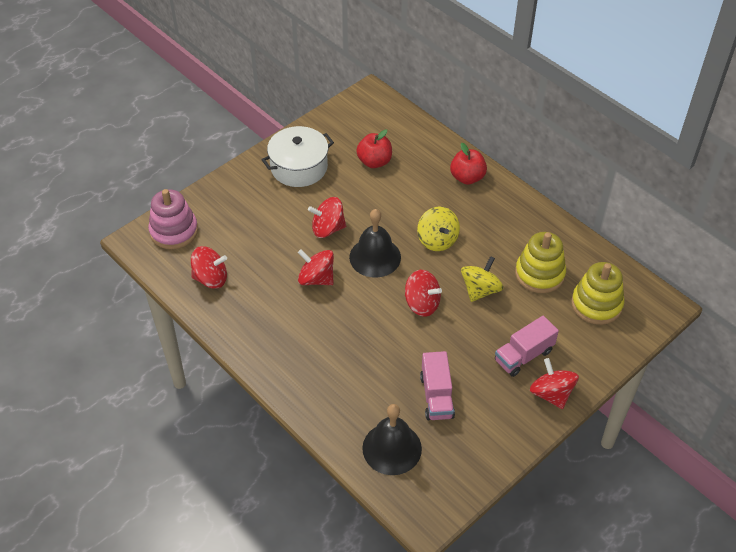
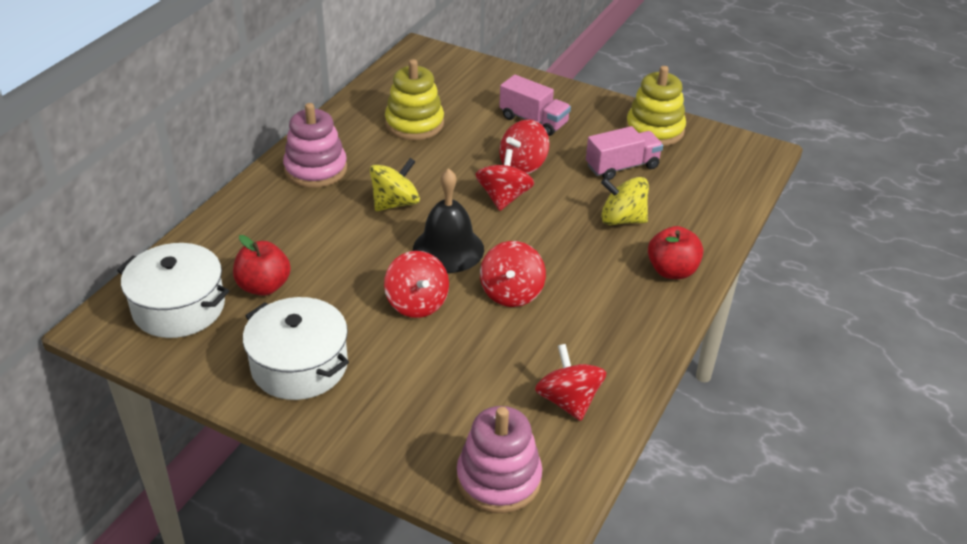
camera: 110 degrees left, 10 degrees down
black bell [362,404,422,475] -> none
red apple [450,143,487,185] -> red apple moved to [648,226,703,279]
yellow spinning top [461,256,504,302] -> yellow spinning top moved to [601,177,649,225]
red spinning top [530,358,579,409] -> red spinning top moved to [499,119,550,174]
yellow stacking toy [571,262,624,325] -> yellow stacking toy moved to [626,66,686,146]
none -> white pot [117,243,229,338]
none -> pink stacking toy [283,103,347,188]

